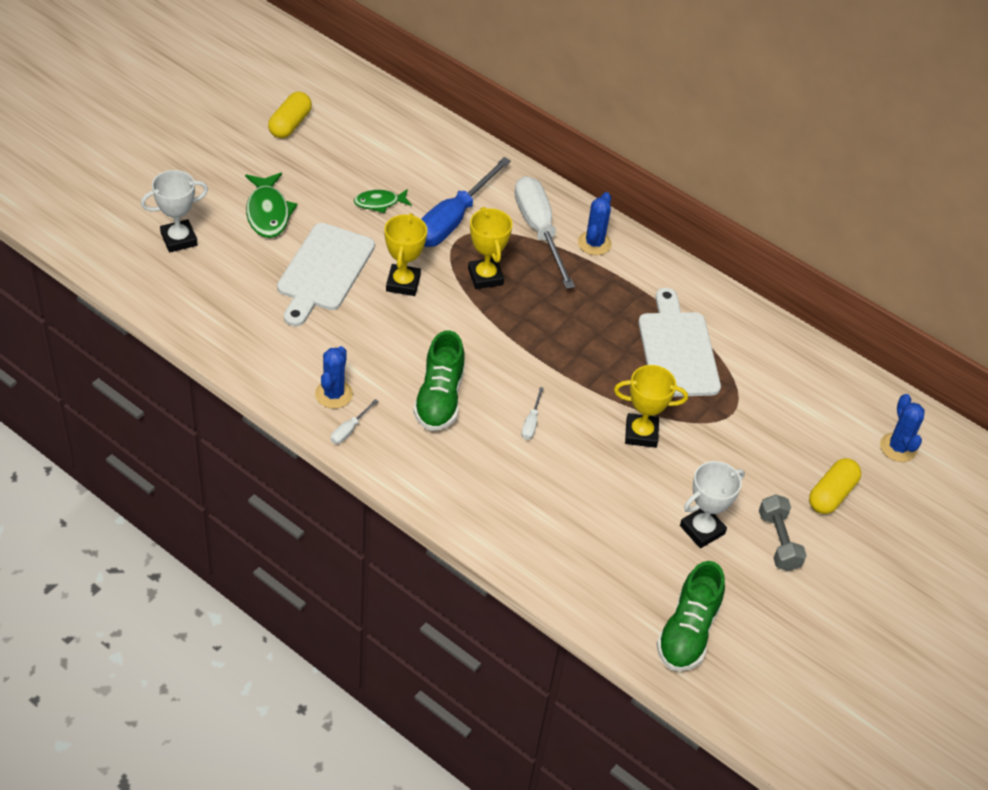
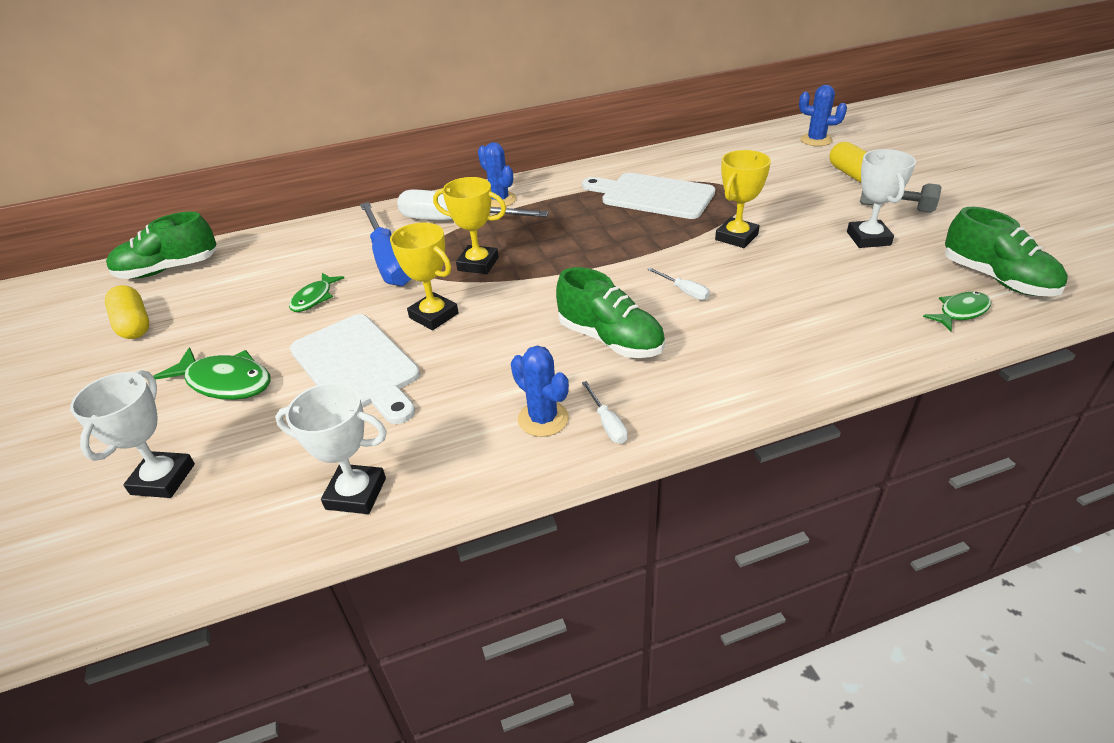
camera: 50 degrees left, 10 degrees down
none -> green shoe [106,212,217,279]
none -> white trophy [275,383,387,514]
none -> green fish [923,292,991,331]

